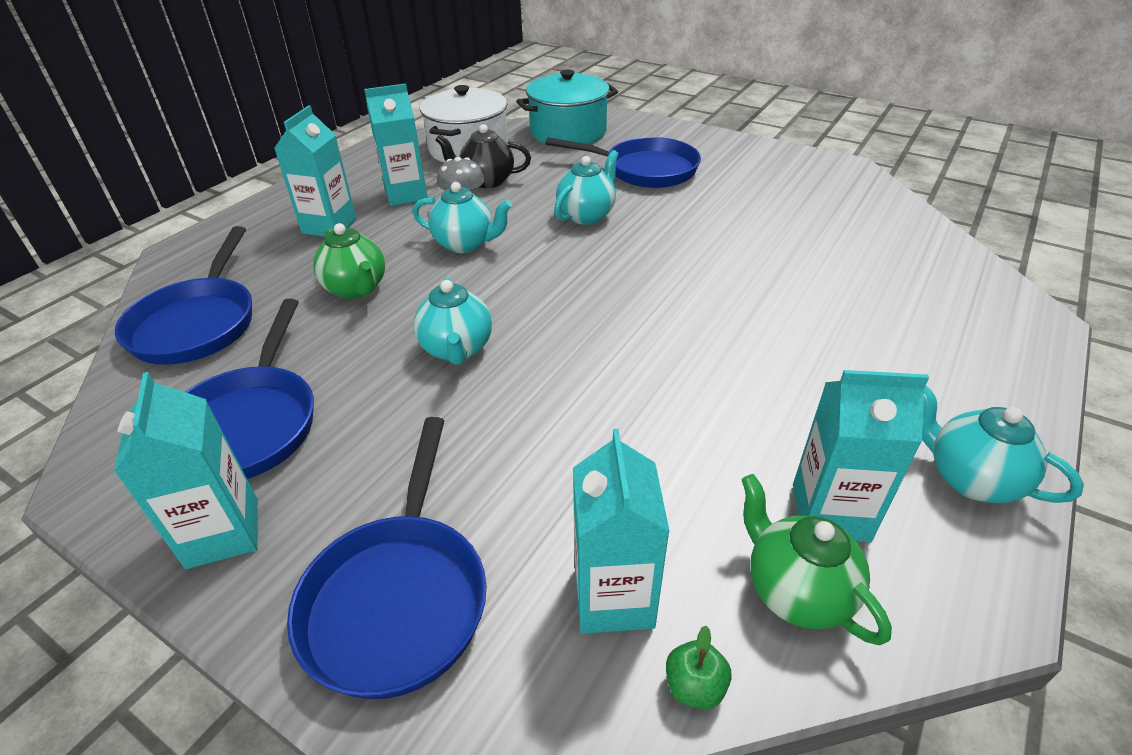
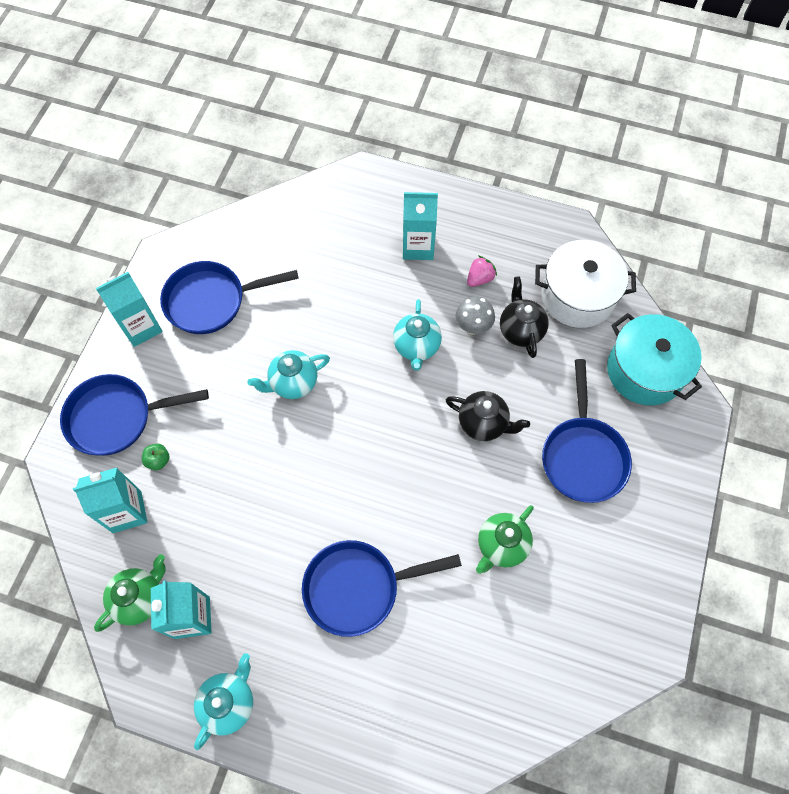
camera: 75 degrees right, 25 degrees up
blue pan [115,226,252,365] -> blue pan moved to [302,540,462,637]
green teapot [313,223,385,299] -> green teapot moved to [476,505,534,574]
turquoise carton [364,83,428,206] -> pink strawberry [467,256,497,287]
turquoise teapot [554,150,619,225] -> black teapot [446,391,530,441]
green apple [666,626,732,709] -> green apple moved to [142,444,169,470]

